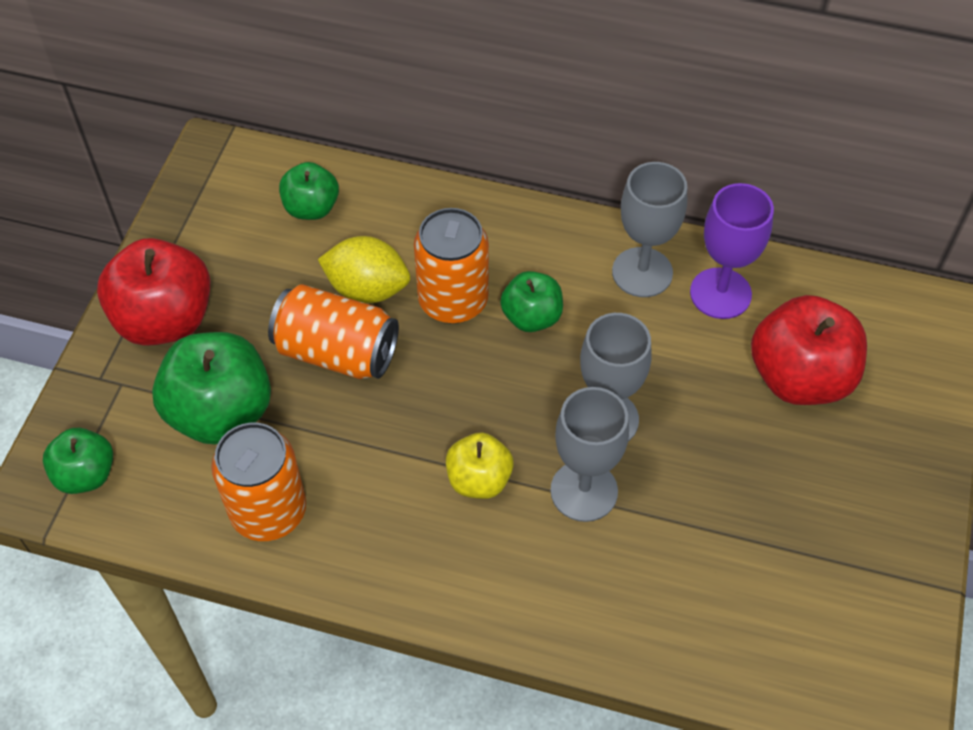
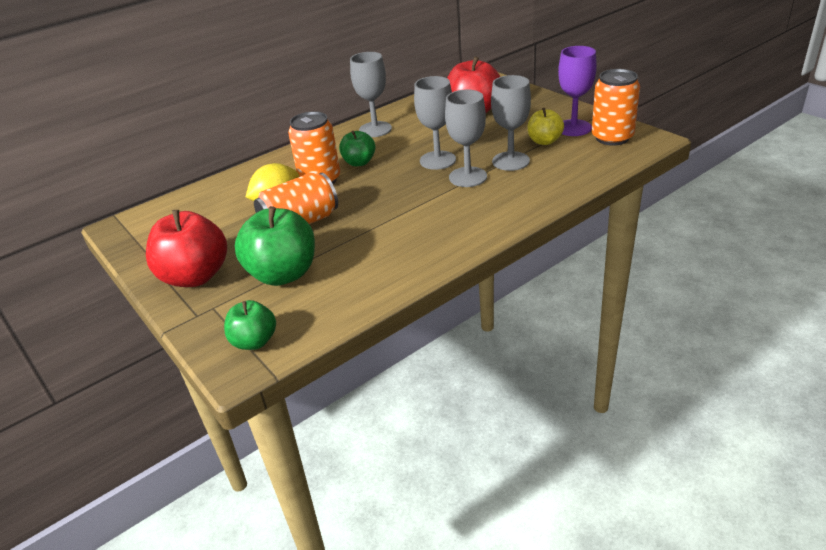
camera: 50 degrees left, 20 degrees down
orange can [211,423,306,541] -> orange can moved to [592,69,640,146]
green apple [279,162,339,220] -> none
yellow apple [446,432,514,499] -> yellow apple moved to [528,108,564,145]
purple goblet [690,183,774,319] -> purple goblet moved to [558,46,597,136]
none -> grey goblet [491,75,531,171]

